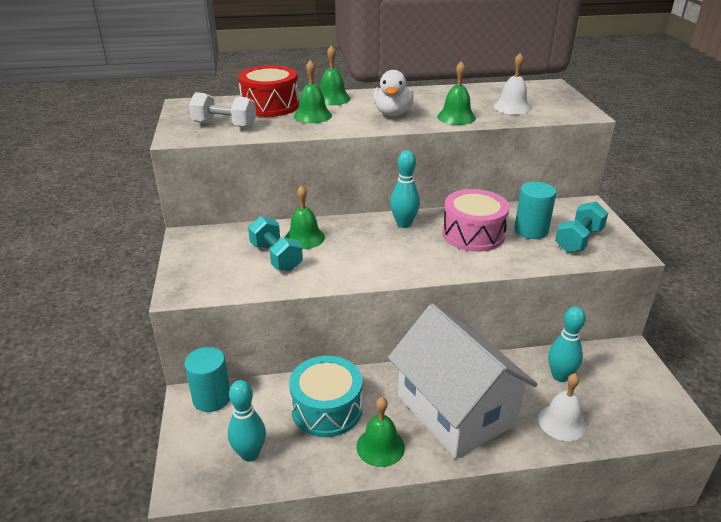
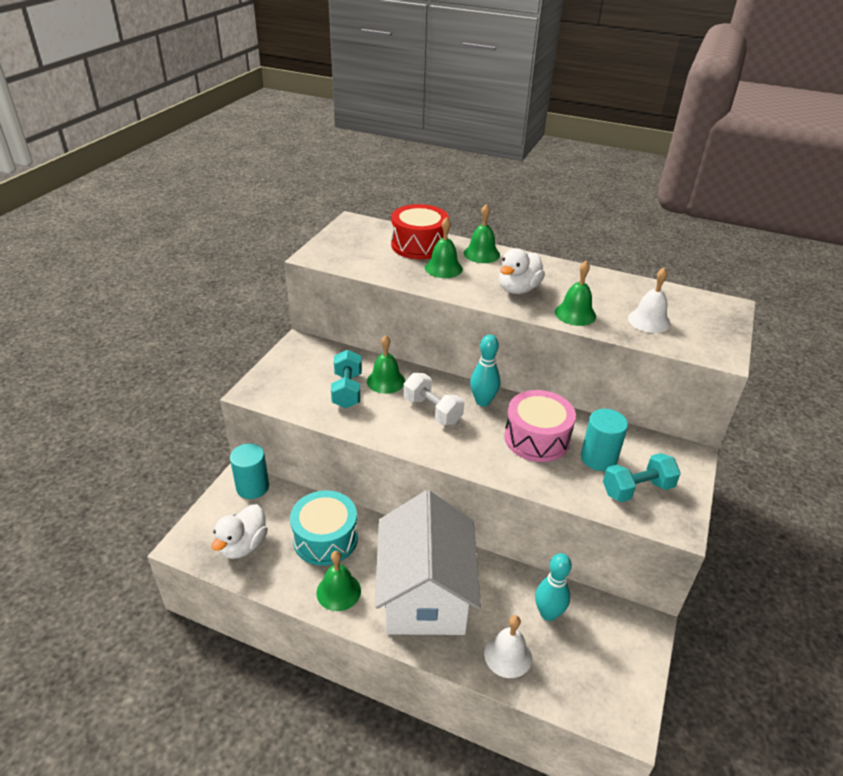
camera: 30 degrees right, 5 degrees up
white dumbbell [189,92,256,128] -> white dumbbell moved to [403,373,464,425]
turquoise bowling pin [228,380,266,462] -> white duck [212,504,268,559]

